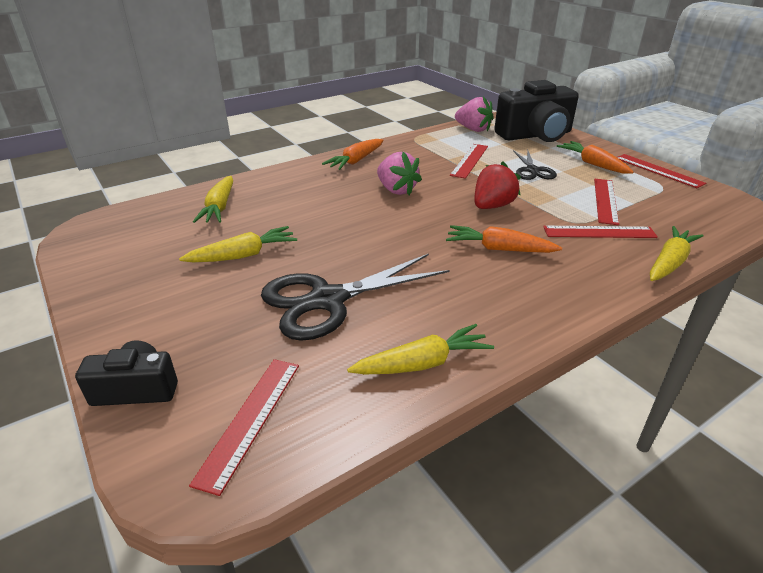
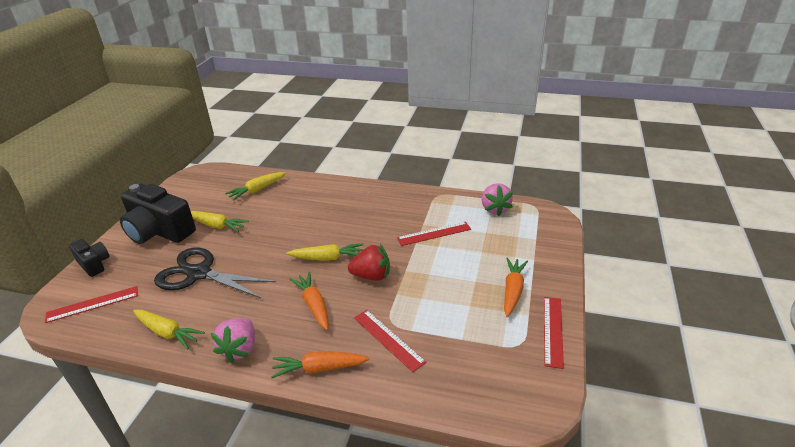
camera: 50 degrees right, 0 degrees up
orange carrot [322,139,384,170] -> orange carrot moved to [271,351,370,378]
pink strawberry [377,152,422,195] -> pink strawberry moved to [211,318,255,363]
black camera [494,80,579,142] -> black camera moved to [120,184,196,244]
black scissors [513,150,557,180] -> none
red ruler [594,179,619,225] -> none
yellow carrot [650,226,703,281] -> yellow carrot moved to [286,243,364,261]

